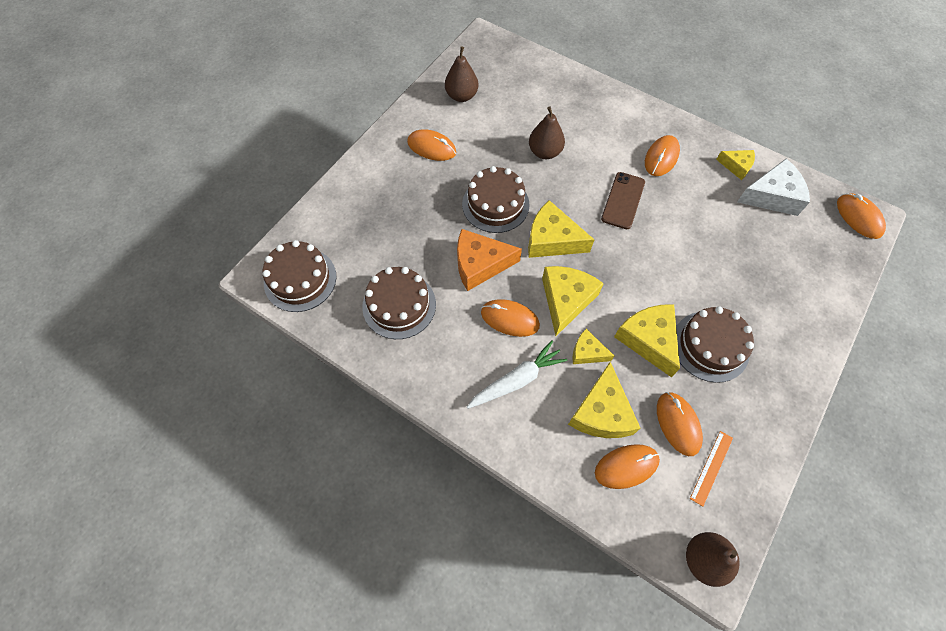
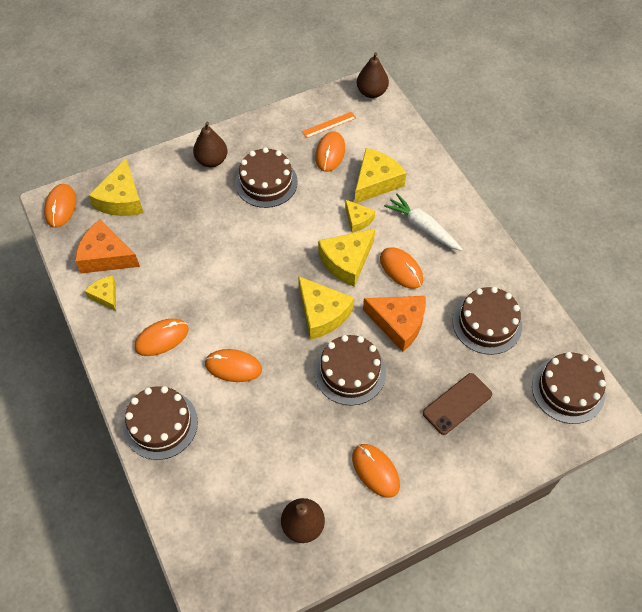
camera: 150 degrees left, 5 degrees down
white carrot [467,340,567,409] -> white carrot turned 45 degrees clockwise [384,193,463,251]
brown pear [529,106,565,159] -> brown pear moved to [193,122,227,167]
orange mouse [595,444,660,489] -> orange mouse moved to [204,349,262,382]
brown phone [601,172,645,229] -> brown phone moved to [423,373,492,435]
yellow cheese [614,304,680,377] -> yellow cheese moved to [88,159,144,216]
white cheese [737,159,810,216] -> orange cheese [75,219,140,273]
none -> brown cake [123,386,198,460]

